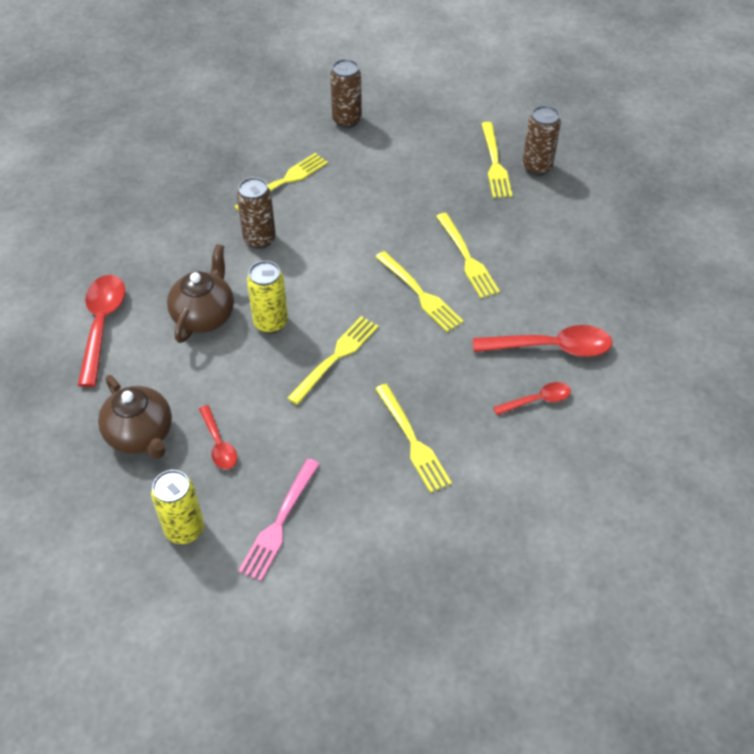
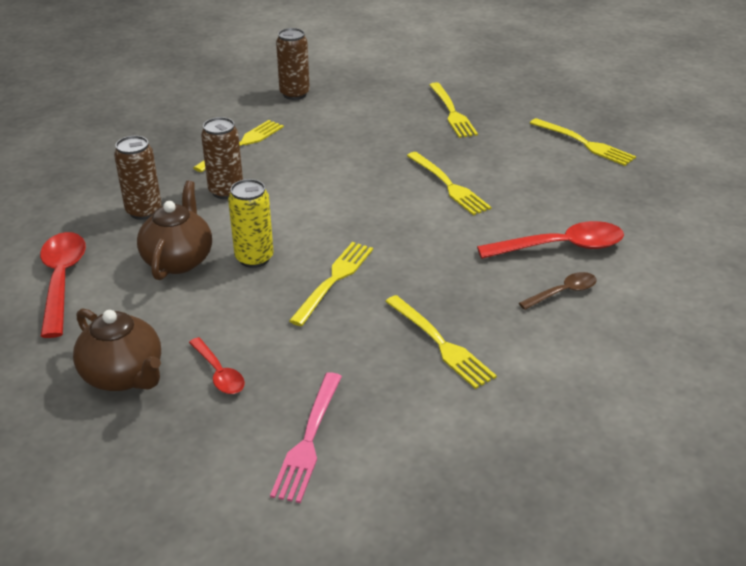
camera: 10 degrees left, 15 degrees down
yellow can [151,470,204,544] -> none
yellow fork [376,251,464,332] -> yellow fork moved to [530,118,636,166]
red spoon [493,382,571,415] -> brown spoon [519,272,597,310]
brown can [522,106,561,176] -> brown can moved to [114,136,162,220]

